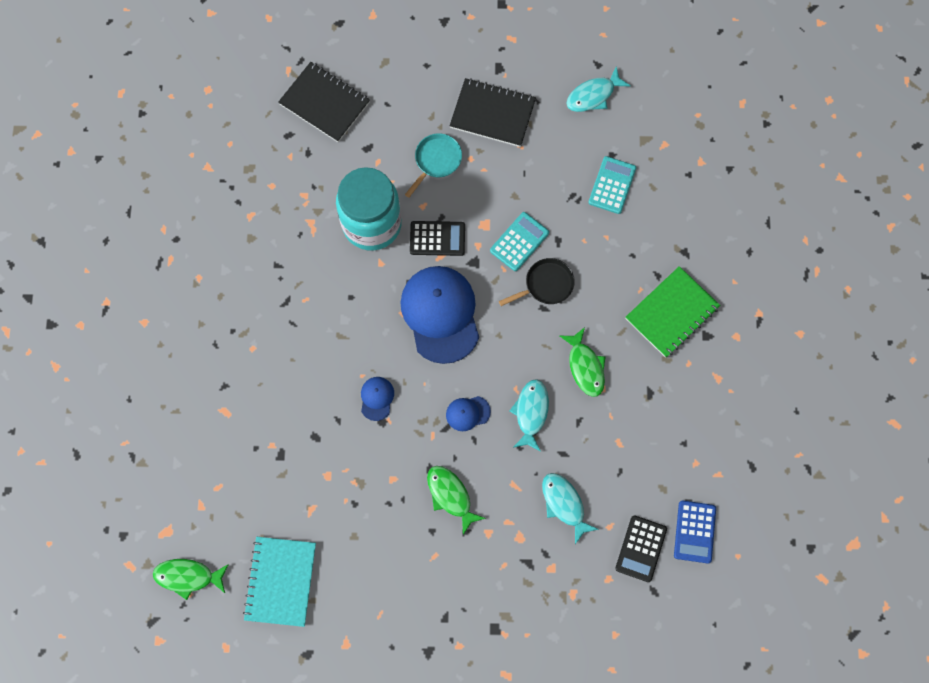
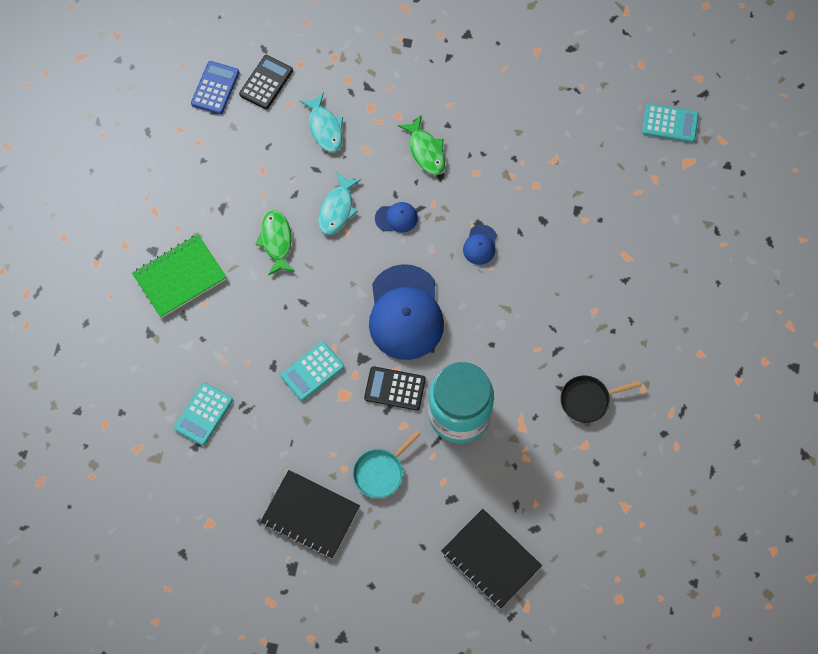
camera: 170 degrees left, 5 degrees down
green fish [153,559,229,600] -> turquoise calculator [642,104,699,143]
turquoise notebook [243,537,316,627] -> none
black pan [499,258,575,306] -> black pan moved to [560,376,641,423]
turquoise fish [566,67,630,112] -> none

